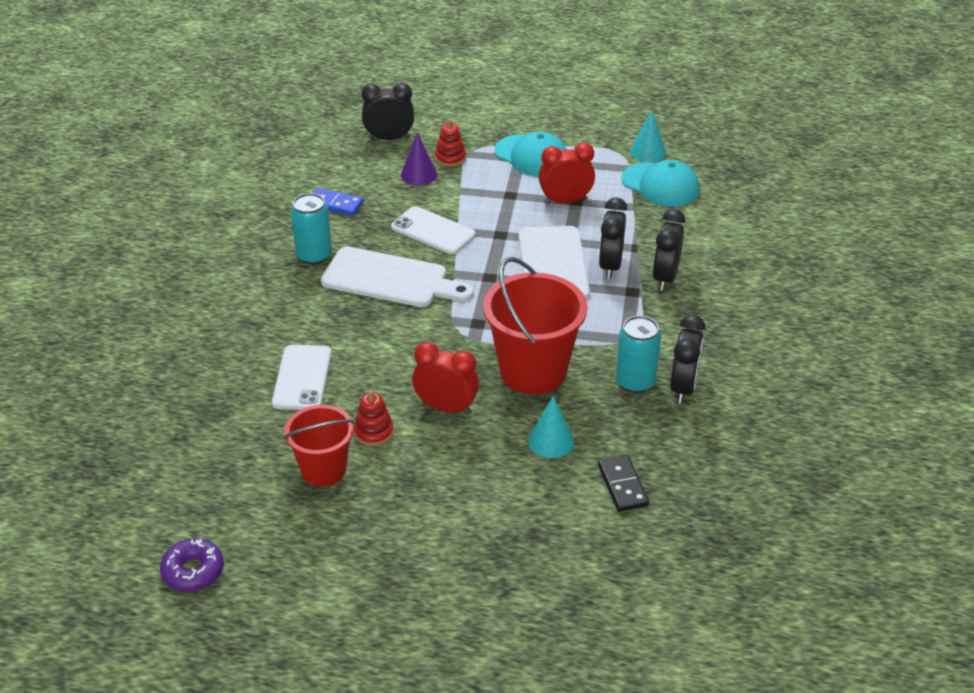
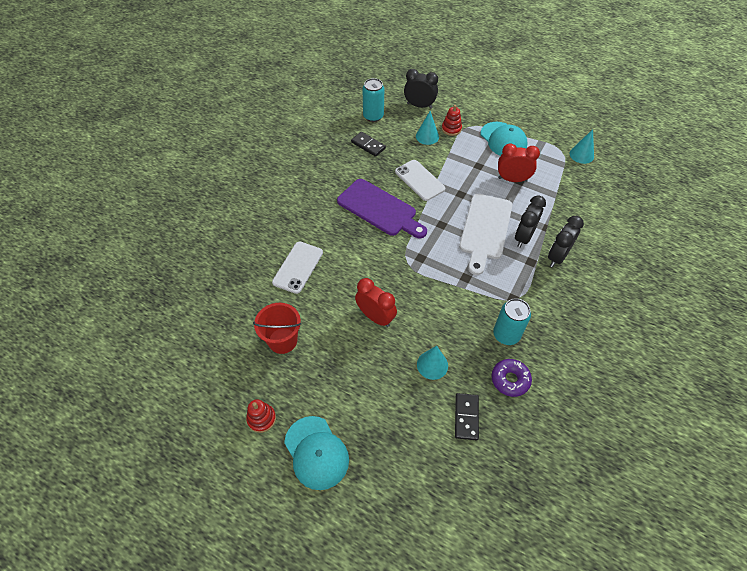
camera: 20 degrees right, 15 degrees up
purple donut [160,538,224,592] -> purple donut moved to [491,359,532,397]
turquoise can [291,193,332,265] -> turquoise can moved to [363,78,384,122]
blue domino [313,188,364,216] -> black domino [351,132,386,157]
white cutting board [321,247,473,307] -> purple cutting board [337,179,427,238]
red stacking toy [354,390,394,446] -> red stacking toy moved to [246,399,276,433]
purple cone [401,132,437,186] -> turquoise cone [416,111,439,145]
red bucket [483,257,588,394] -> none
turquoise cap [621,160,700,207] -> turquoise cap moved to [284,416,349,490]
black clock [670,315,706,404] -> none

